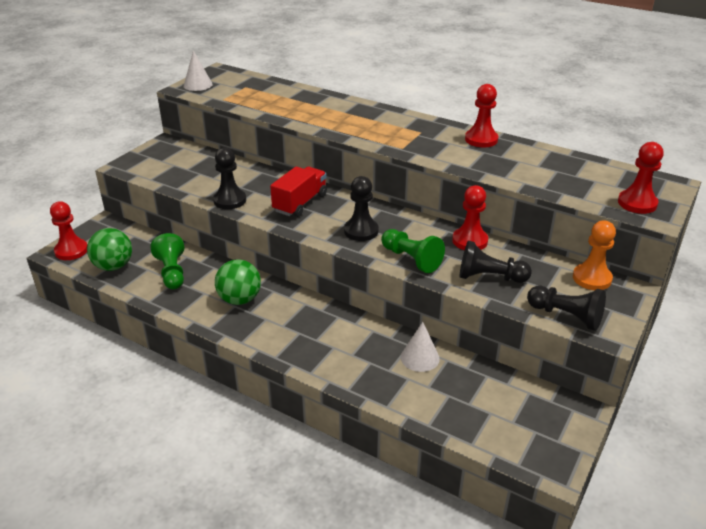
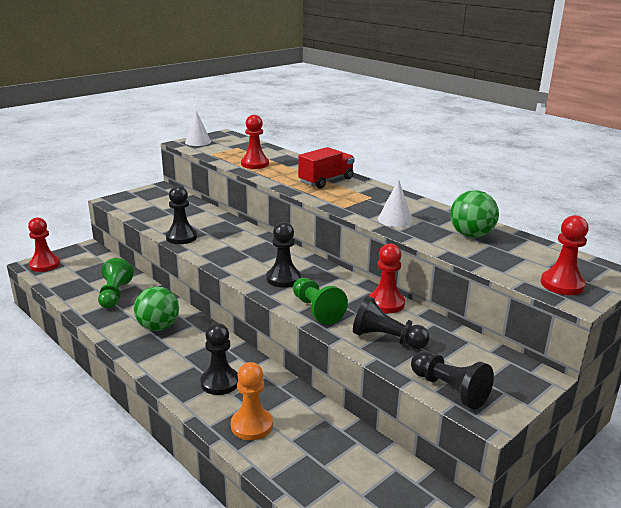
camera: 15 degrees right, 10 degrees down
green ball [87,228,132,271] -> green ball moved to [450,190,499,238]
red truck [270,167,327,217] -> red truck moved to [298,147,355,188]
white cone [401,322,440,372] -> white cone moved to [378,179,413,227]
red pawn [465,84,498,147] -> red pawn moved to [241,115,269,169]
orange pawn [573,220,616,290] -> orange pawn moved to [231,362,273,440]
none -> black pawn [201,323,238,395]

